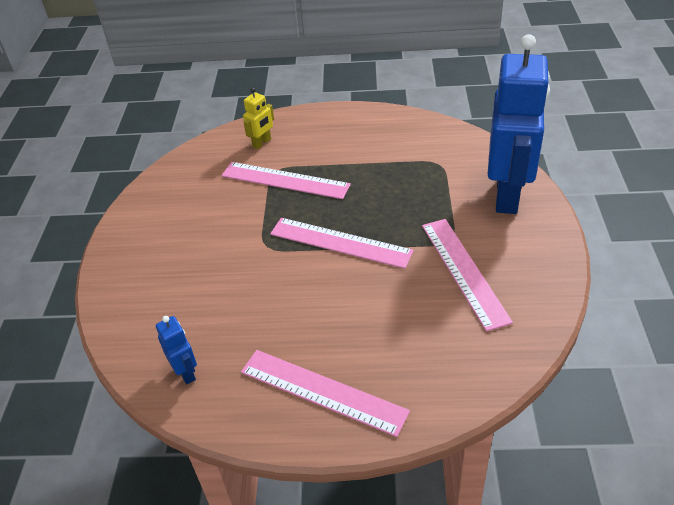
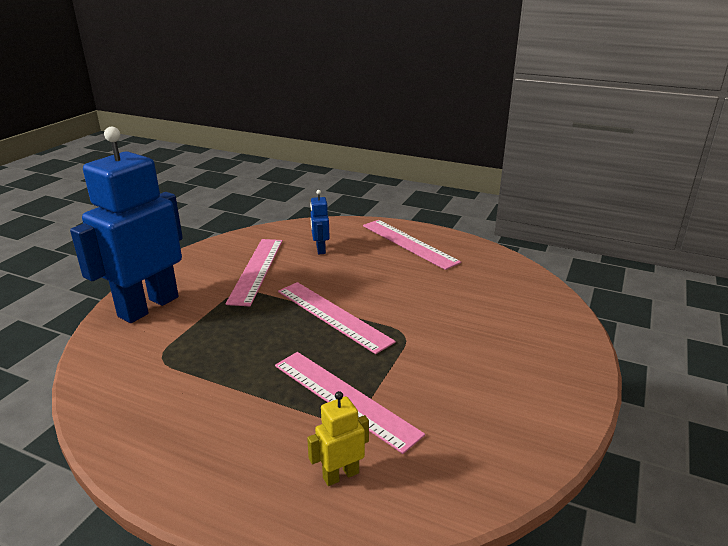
camera: 160 degrees left, 15 degrees down
blue robot [156,316,197,385] -> blue robot moved to [310,190,330,254]

